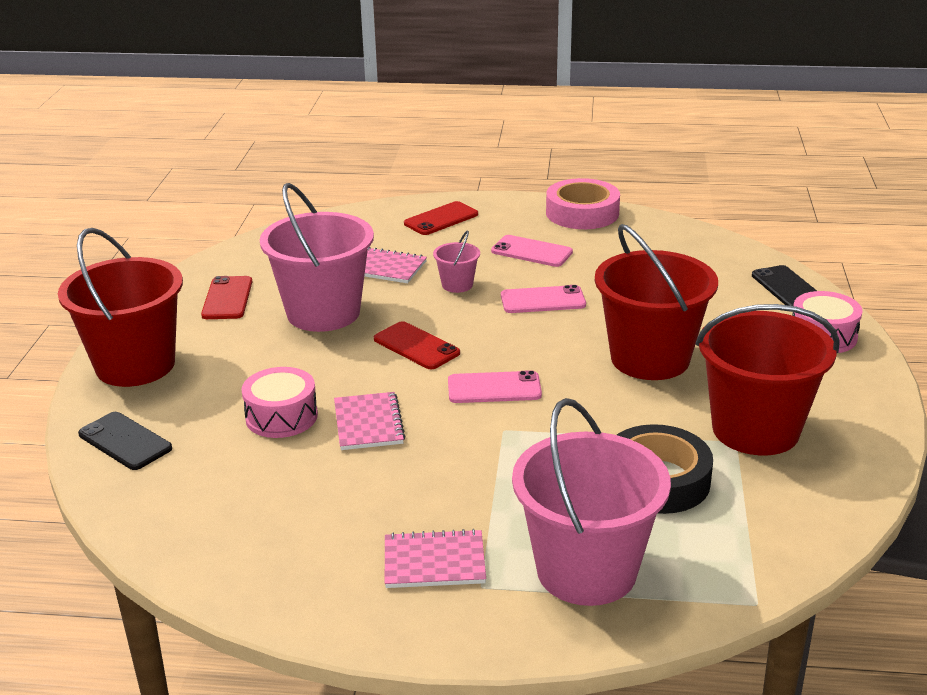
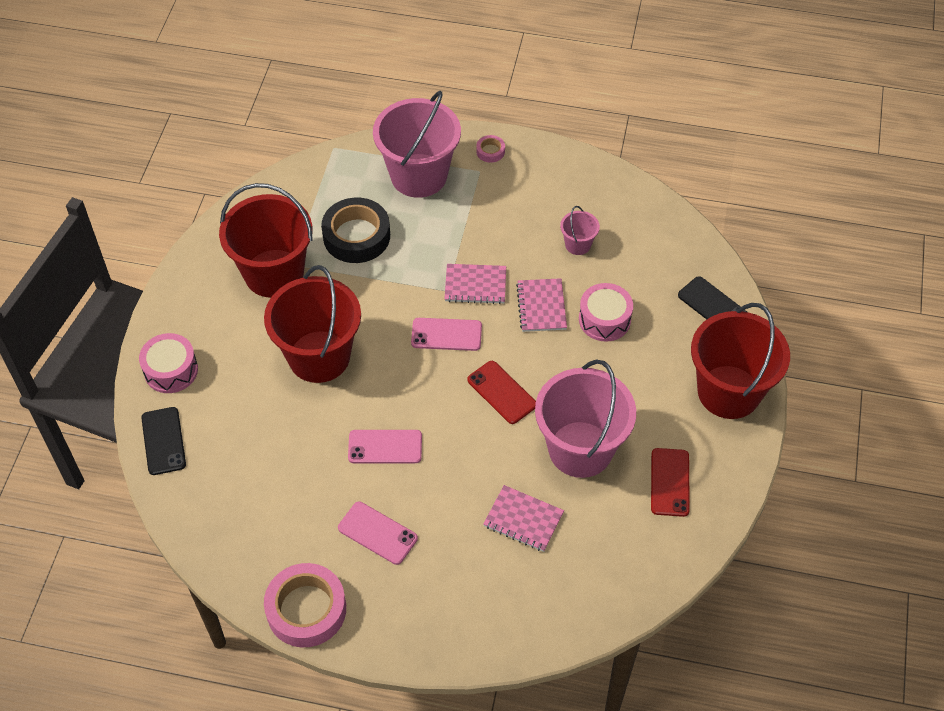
camera: 175 degrees left, 25 degrees up
pink notebook [385,529,486,588] -> pink notebook moved to [444,264,506,304]
red phone [404,201,478,235] -> none
pink bucket [433,231,480,293] -> pink bucket moved to [560,206,600,255]
none -> pink tape [476,135,505,163]

